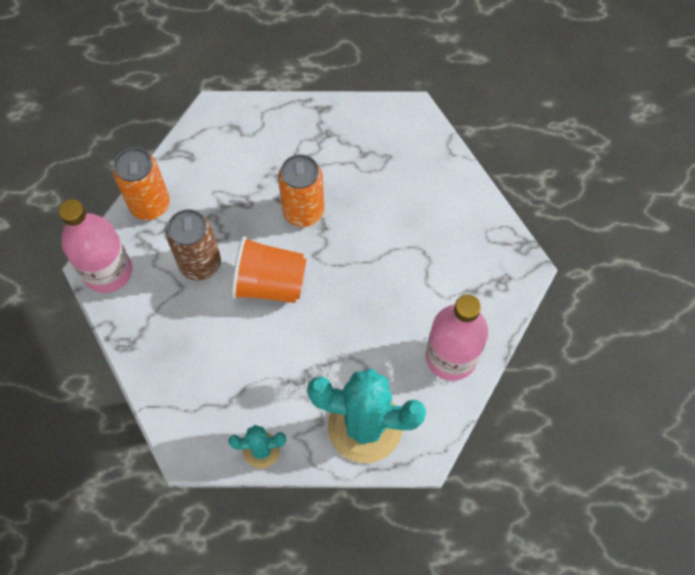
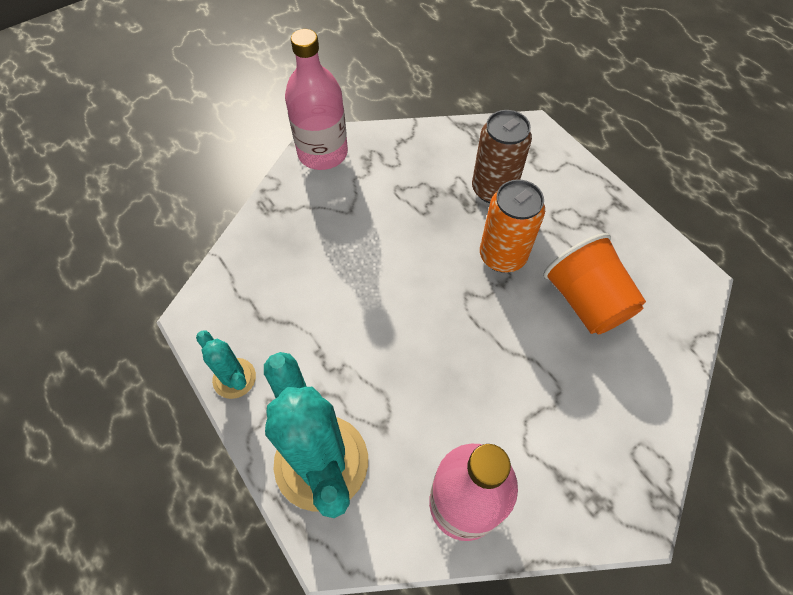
camera: 55 degrees right, 5 degrees down
orange can [113,147,170,220] -> none
brown can [166,209,221,280] -> brown can moved to [472,110,532,203]
orange cup [231,236,307,303] -> orange cup moved to [543,233,646,335]

